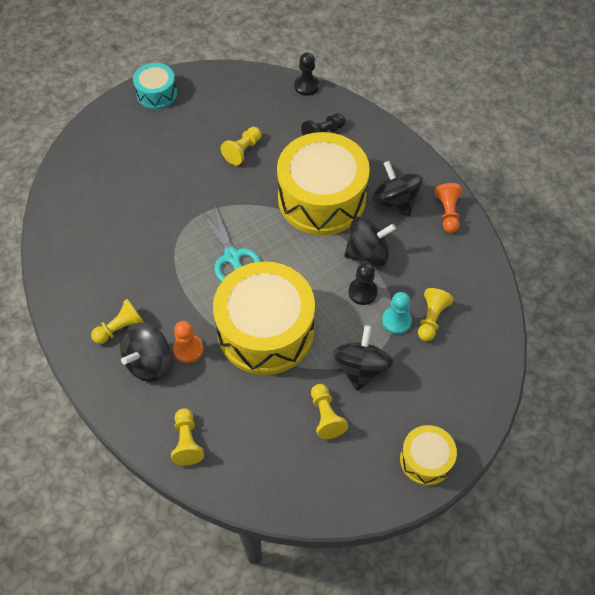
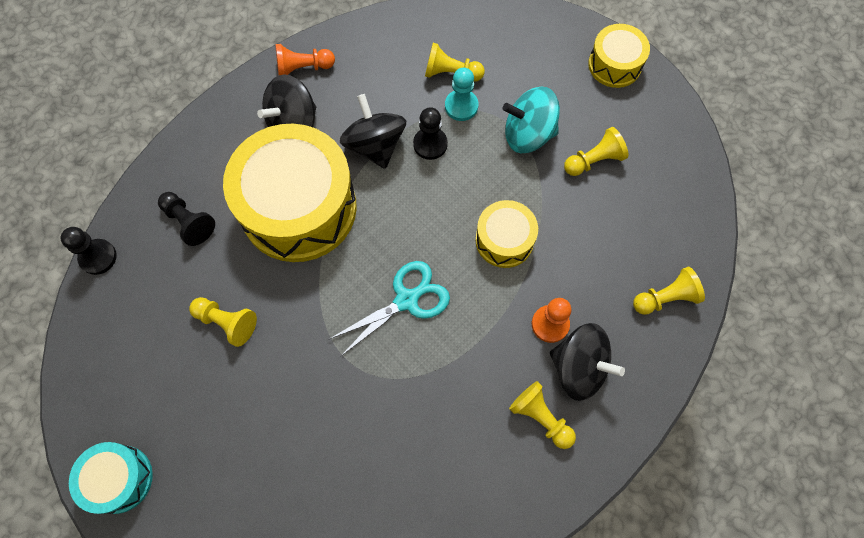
camera: 100 degrees left, 10 degrees up
yellow drum [213,261,315,375] -> yellow drum [475,200,538,268], size x0.50
black spinning top [333,325,393,391] -> turquoise spinning top [503,87,560,153]

